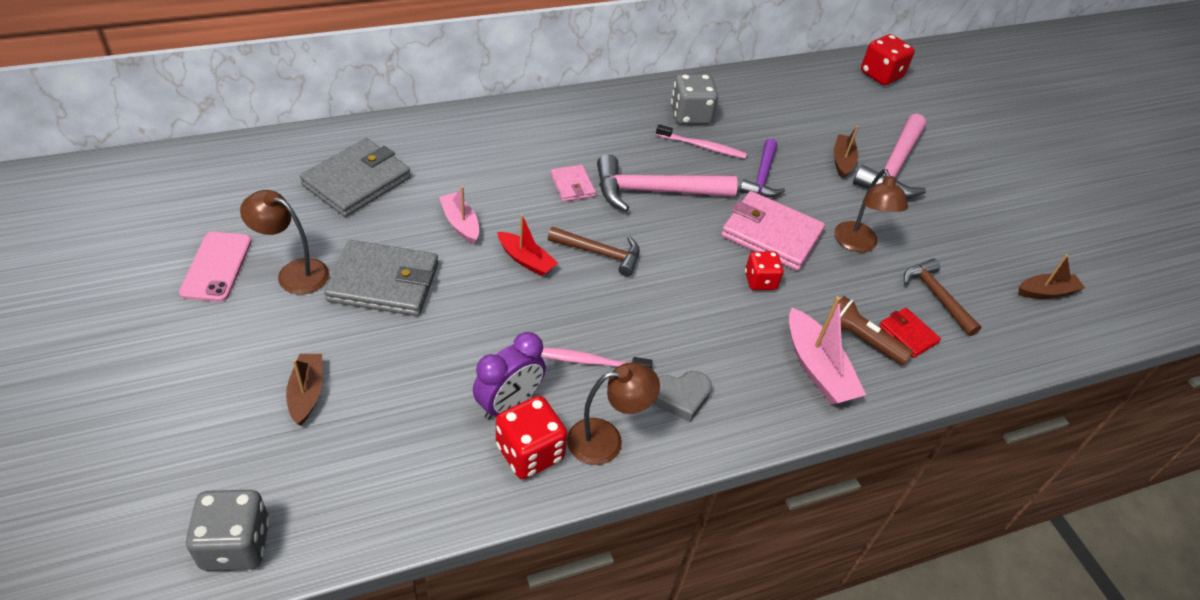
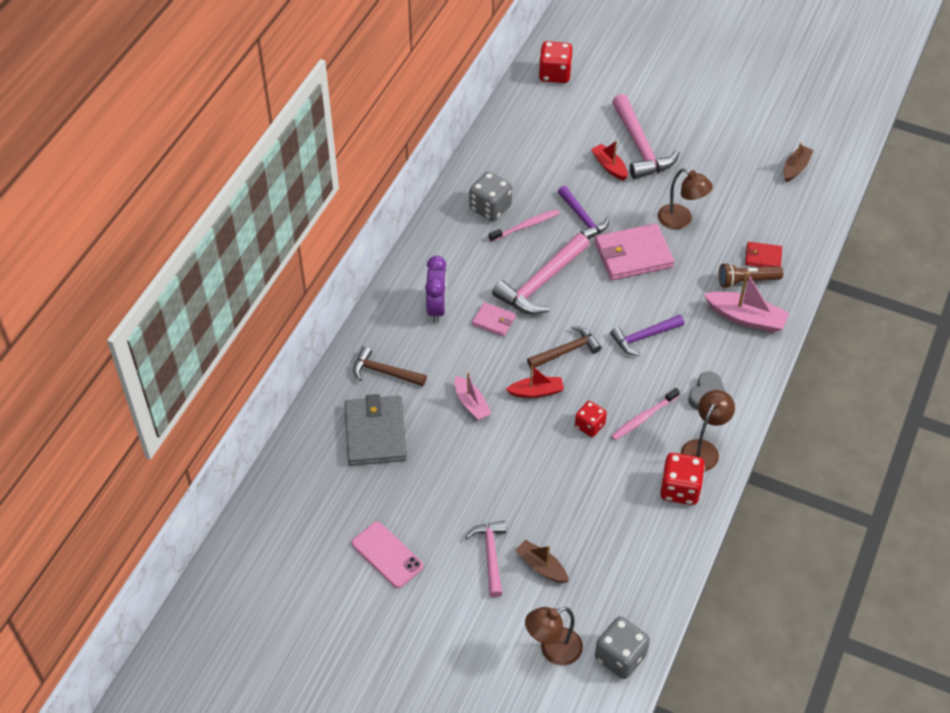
camera: 40 degrees left, 5 degrees up
brown lamp [240,190,329,294] -> brown lamp moved to [525,607,583,666]
grey wallet [324,240,438,316] -> none
pink boat [439,186,479,244] -> pink boat turned 135 degrees counterclockwise [454,372,492,420]
purple clock [473,332,546,420] -> purple clock moved to [425,256,447,323]
red dice [745,251,783,290] -> red dice moved to [575,401,607,437]
brown boat [834,126,859,179] -> red boat [591,141,628,181]
brown hammer [904,258,981,336] -> brown hammer moved to [353,346,427,386]
none -> pink hammer [466,521,506,598]
none -> purple hammer [610,315,684,356]

